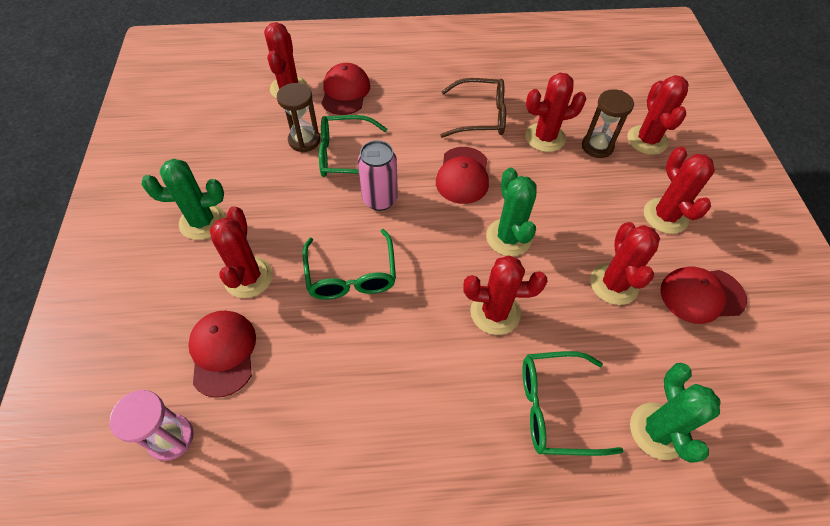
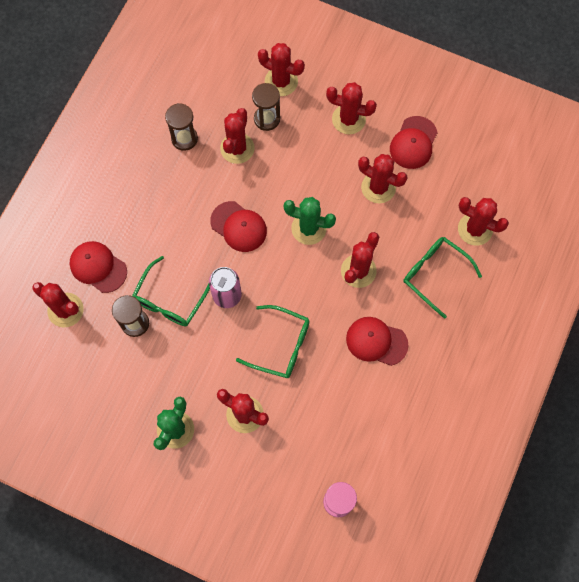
camera: 60 degrees left, 15 degrees up
red cap [188,311,256,398] -> red cap moved to [346,317,409,366]
brown glasses [440,78,506,138] -> none
green glasses [523,351,623,456] -> green glasses turned 105 degrees clockwise [403,237,482,319]
green cactus [630,363,720,463] -> red cactus [458,197,509,246]
none -> brown hourglass [165,103,198,151]

